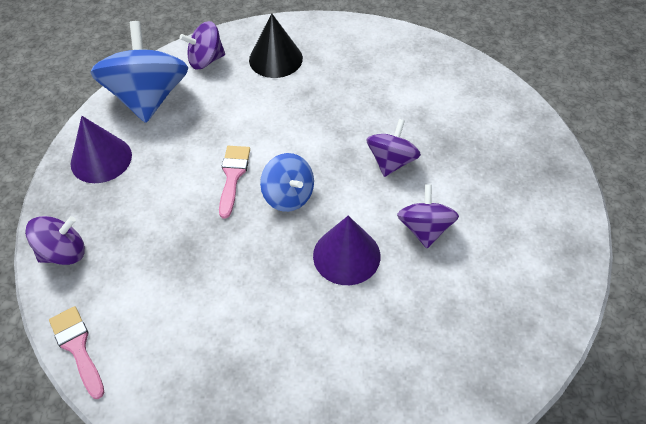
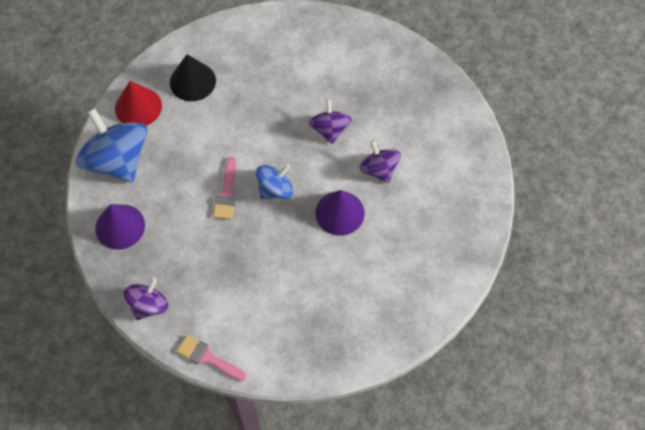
camera: 30 degrees left, 10 degrees up
purple spinning top [180,21,225,70] -> red cone [115,81,162,126]
pink brush [219,146,250,219] -> pink brush turned 150 degrees counterclockwise [213,156,236,219]
blue spinning top [260,153,314,212] -> blue spinning top turned 60 degrees counterclockwise [256,164,293,199]

